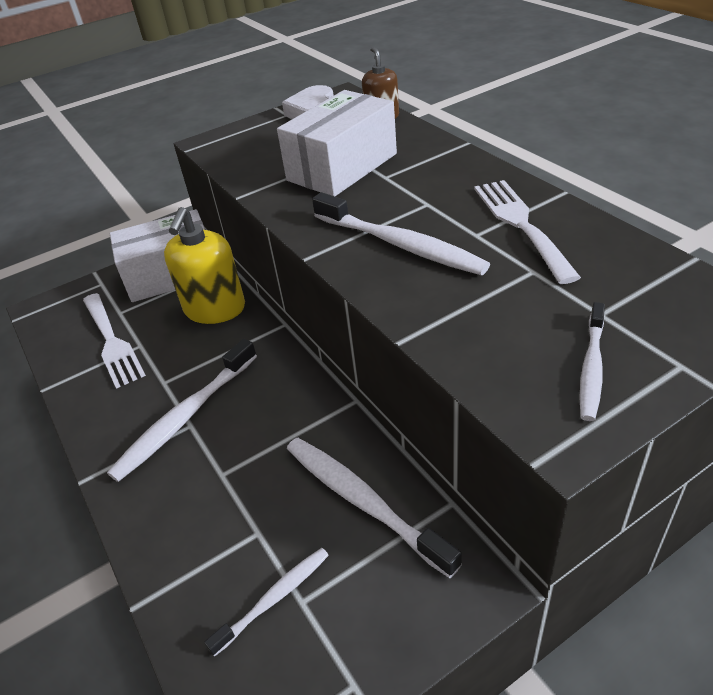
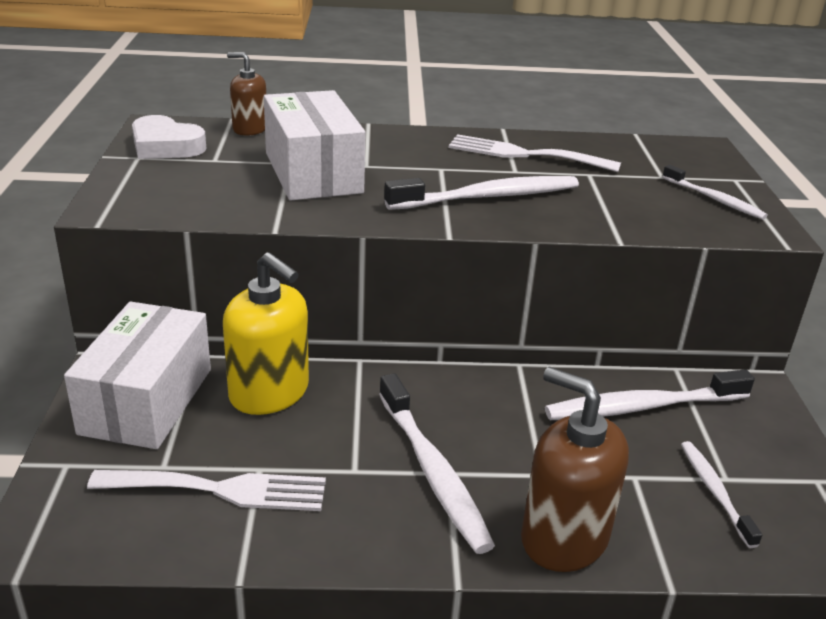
camera: 65 degrees left, 10 degrees down
none -> brown soap dispenser [521,367,629,572]

